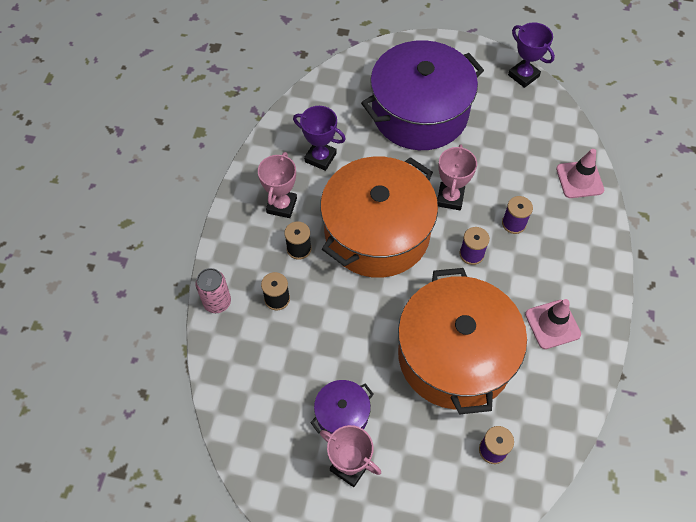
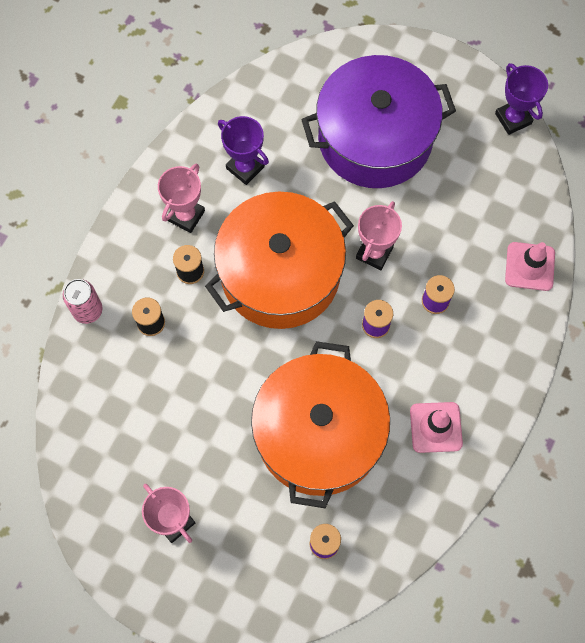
camera: 15 degrees right, 10 degrees up
purple pot [310,380,374,434] -> none

